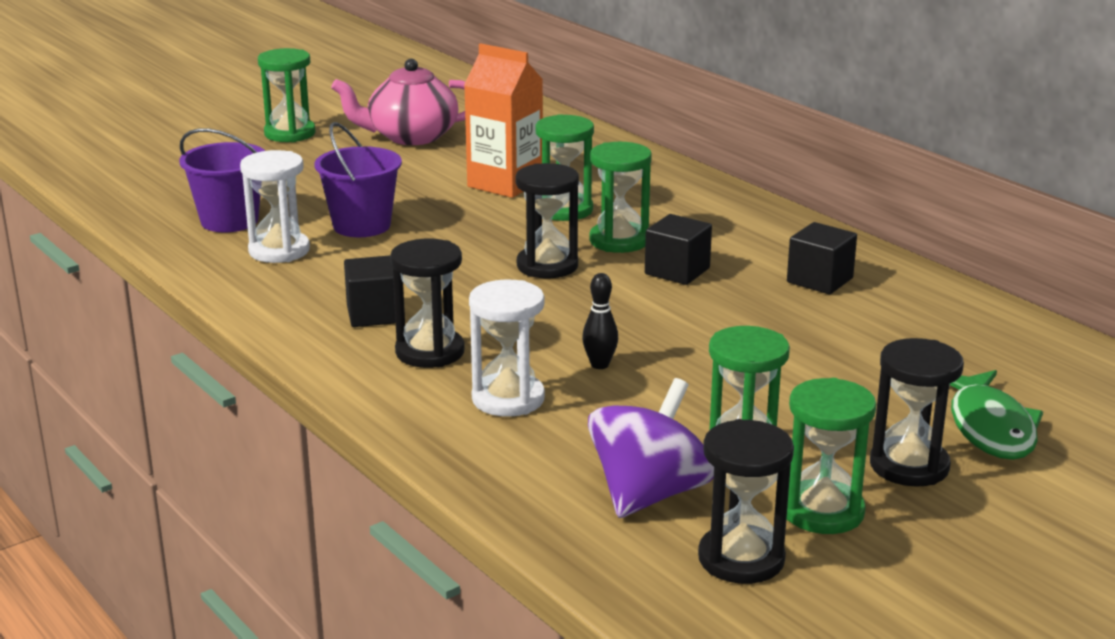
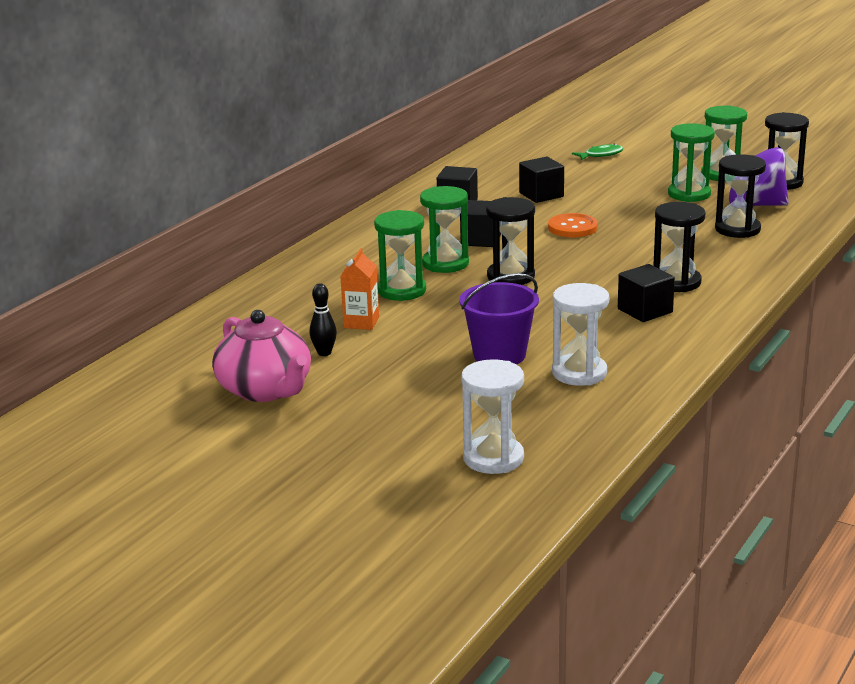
camera: 110 degrees left, 0 degrees up
purple bucket [179,128,265,232] -> none
green hourglass [258,48,316,142] -> none
orange carton [464,43,543,198] -> orange carton [340,248,379,330], size x0.58
white hourglass [469,279,545,417] -> white hourglass moved to [461,359,524,474]
black bowling pin [582,273,618,369] -> black bowling pin moved to [310,283,337,356]
black hourglass [870,338,964,487] -> black hourglass moved to [715,154,766,238]
green fish [950,370,1043,460] -> green fish [572,144,624,160], size x0.58
none -> black cube [519,157,564,203]
none -> orange button [548,213,598,237]

